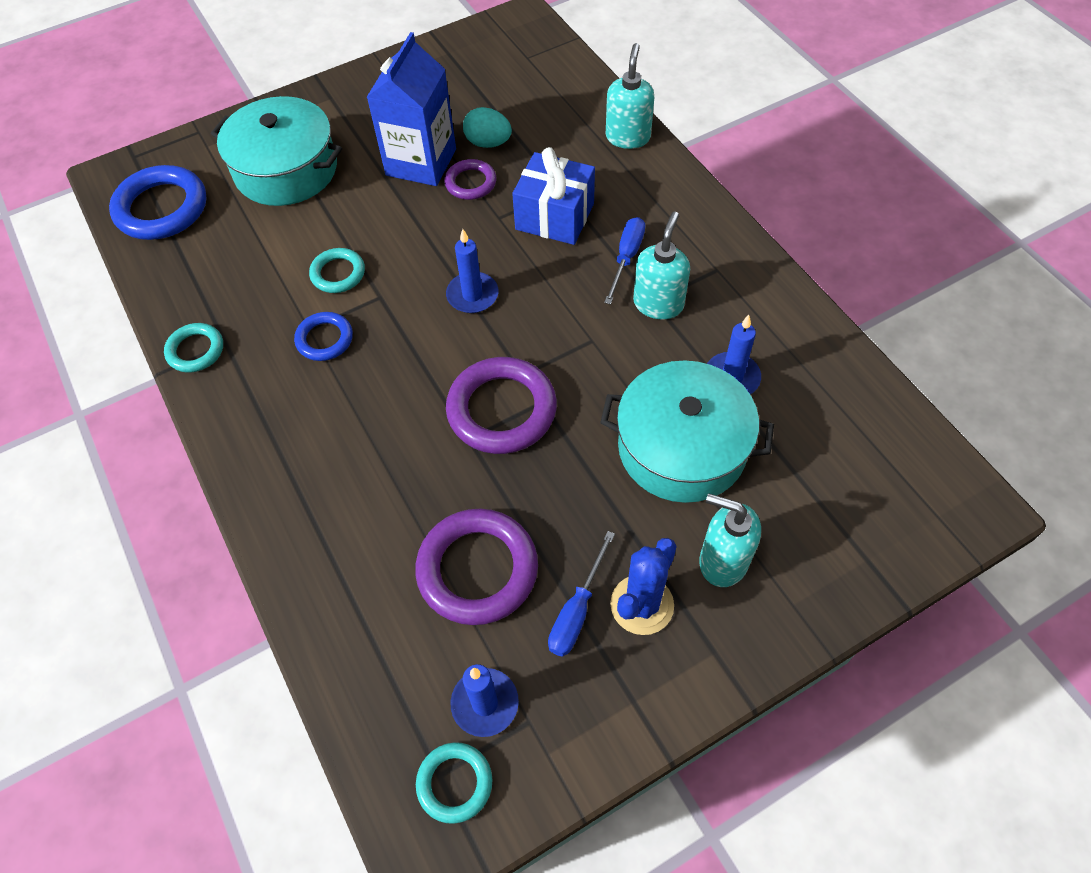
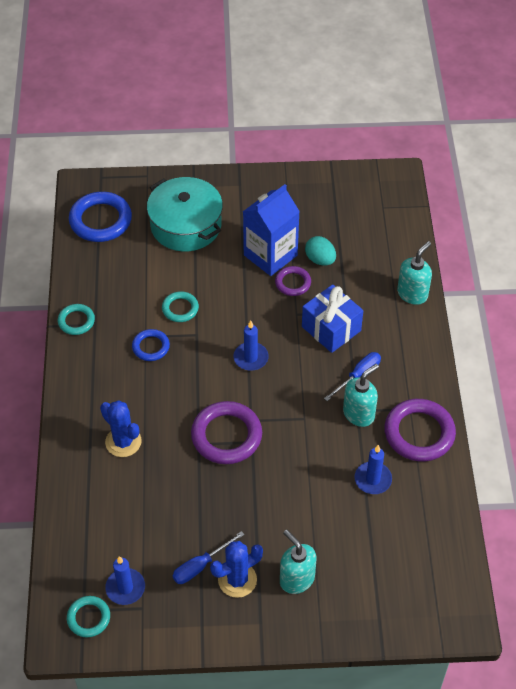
camera: 25 degrees right, 5 degrees down
purple ring [415,509,538,625] -> purple ring moved to [384,399,456,462]
turquoise pot [600,360,774,503] -> none
none -> blue cactus [100,400,142,457]

